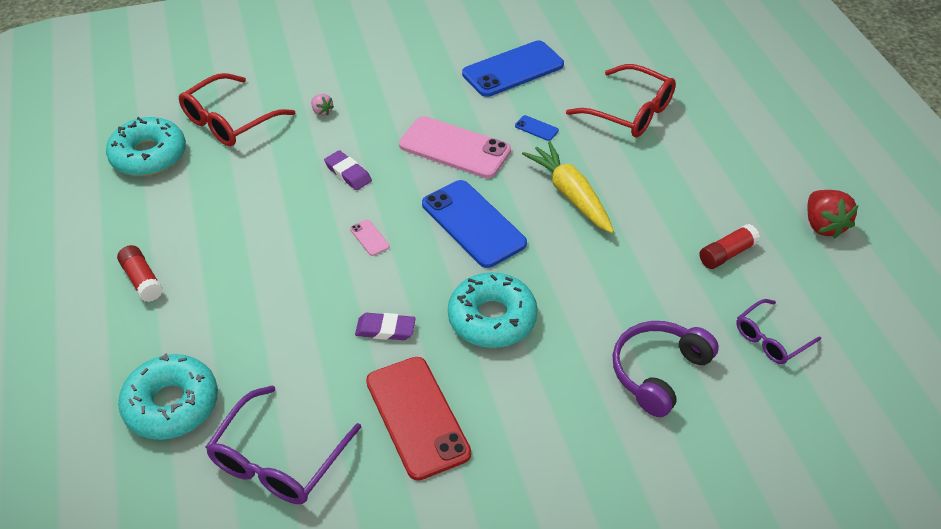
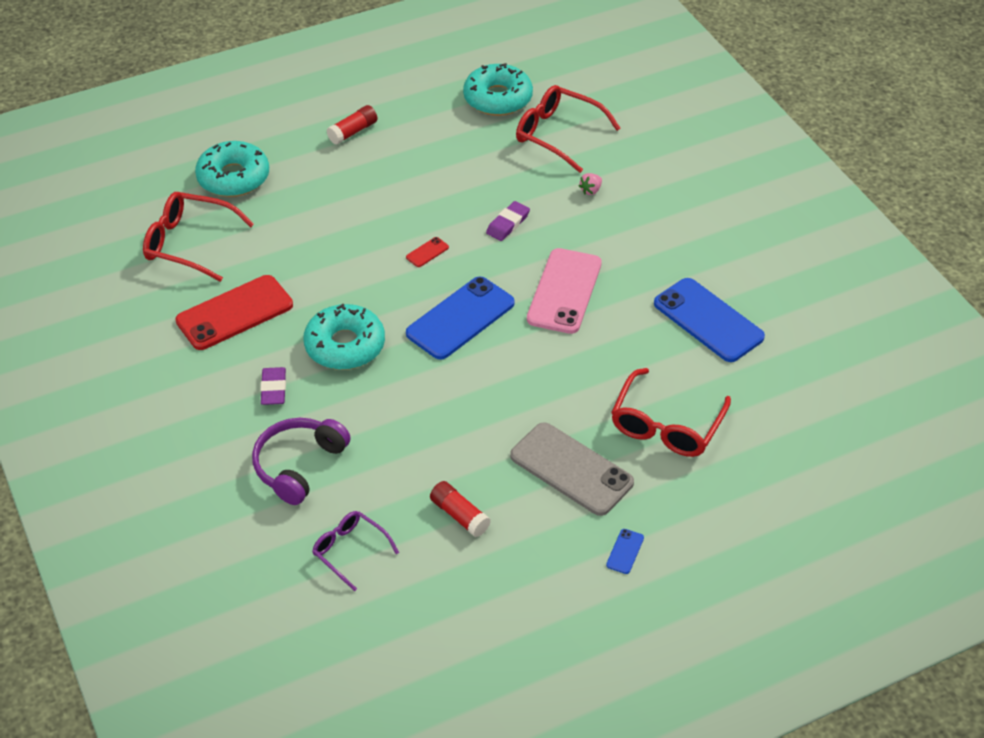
camera: 80 degrees right, 0 degrees up
purple glasses [206,385,361,504] -> red glasses [143,192,254,282]
pink phone [350,220,390,256] -> red phone [406,237,449,267]
purple eraser [355,313,416,340] -> purple eraser moved to [260,367,286,405]
blue phone [515,115,559,141] -> blue phone moved to [606,529,644,574]
yellow carrot [522,142,614,233] -> none
purple headphones [612,321,719,417] -> purple headphones turned 90 degrees counterclockwise [252,418,351,505]
red strawberry [808,190,859,239] -> none
none -> grey phone [510,422,634,516]

